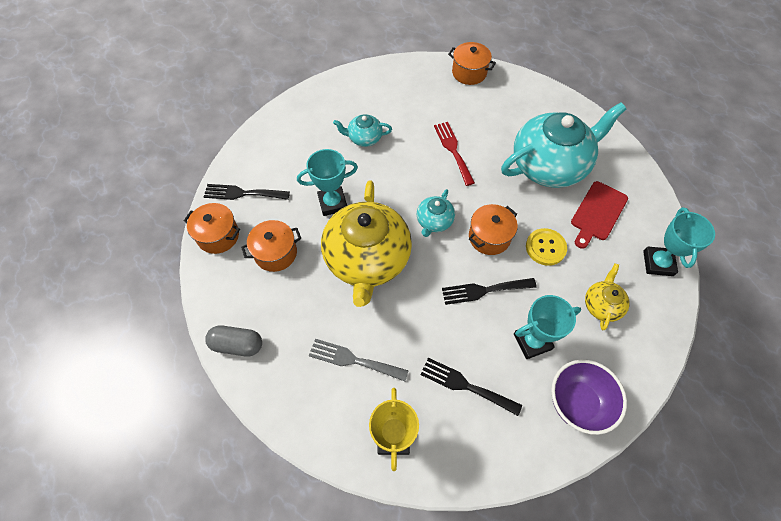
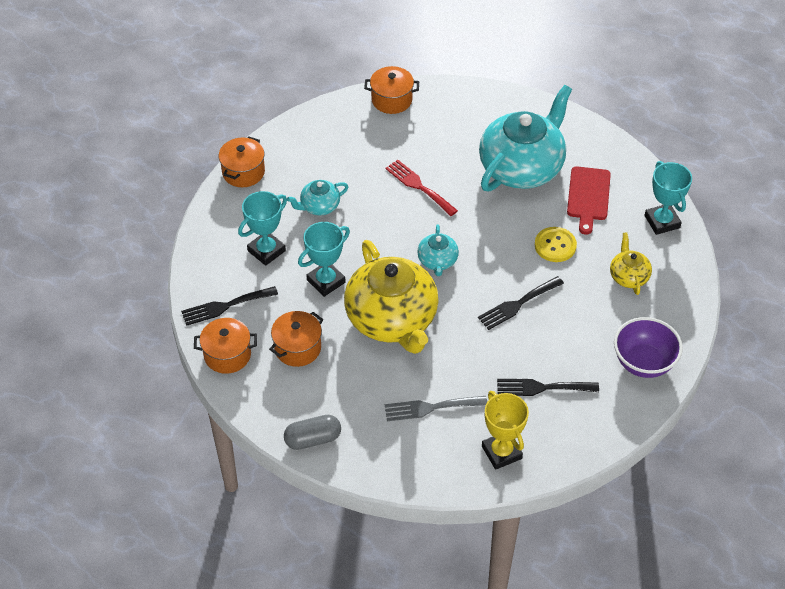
camera: 25 degrees left, 10 degrees down
orange pot [469,204,518,255] -> orange pot moved to [219,136,265,187]
turquoise trophy [514,295,581,359] -> turquoise trophy moved to [238,191,287,266]

